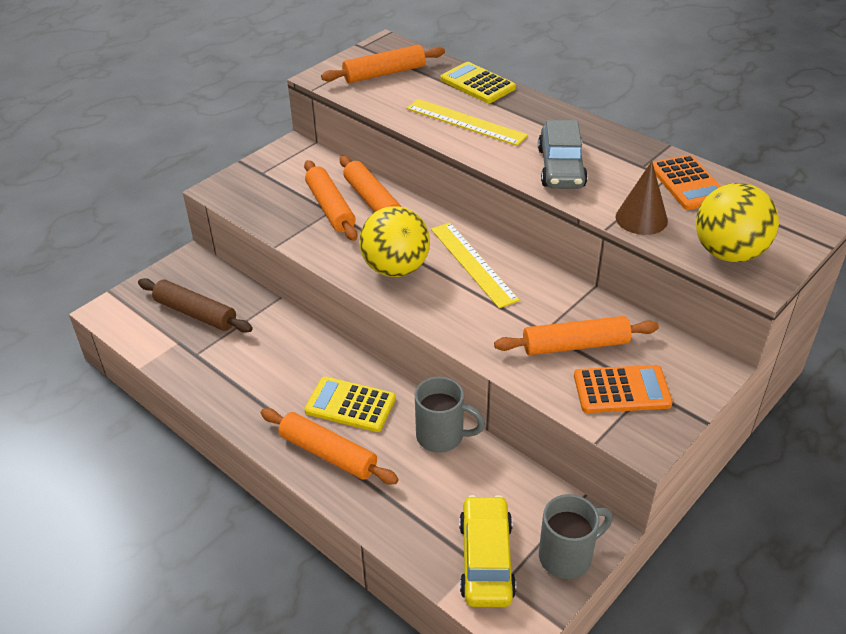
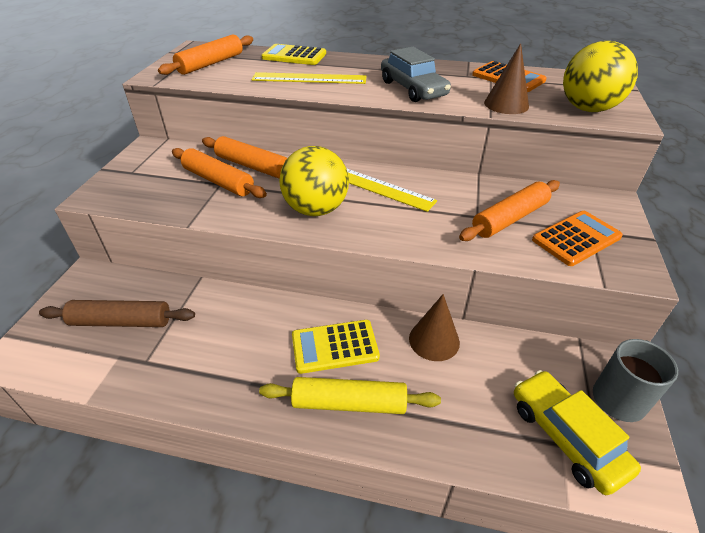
camera: 30 degrees left, 0 degrees up
orange rolling pin [261,408,399,484] -> yellow rolling pin [259,377,441,414]
grey mug [415,377,485,453] -> brown cone [409,294,460,361]

